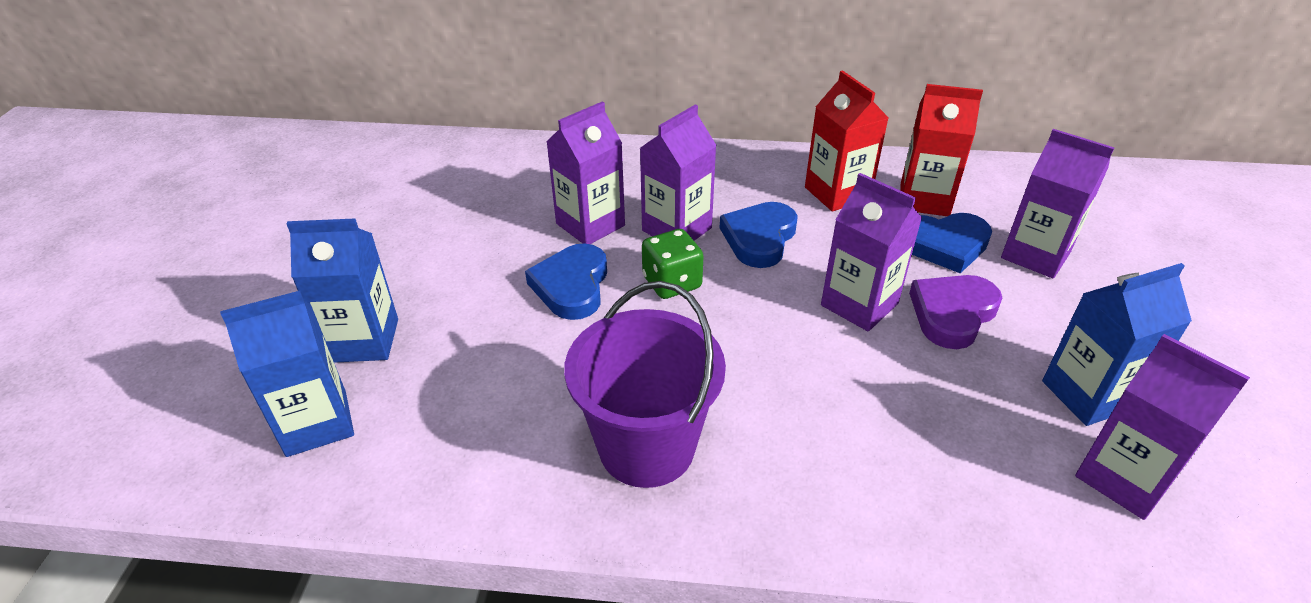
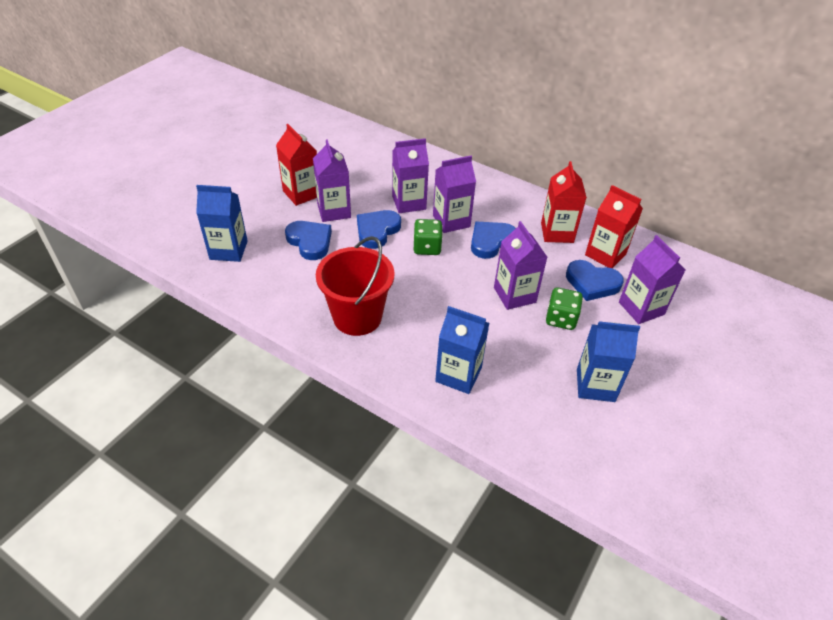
camera: 25 degrees right, 5 degrees up
blue carton [287,219,398,363] -> blue carton moved to [435,306,489,394]
purple bucket [564,281,726,488] -> red bucket [316,236,395,336]
purple heart [909,275,1002,349] -> green dice [546,287,583,330]
purple carton [1075,334,1250,520] -> purple carton moved to [313,139,351,222]
none -> red carton [276,124,317,206]
none -> blue heart [285,221,332,260]

